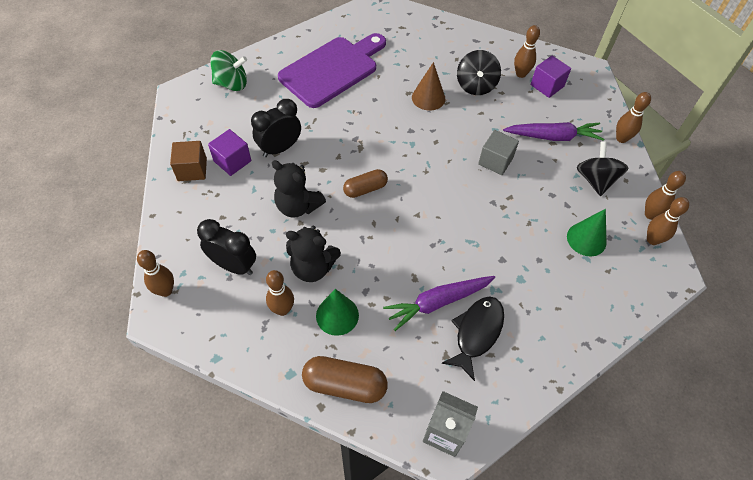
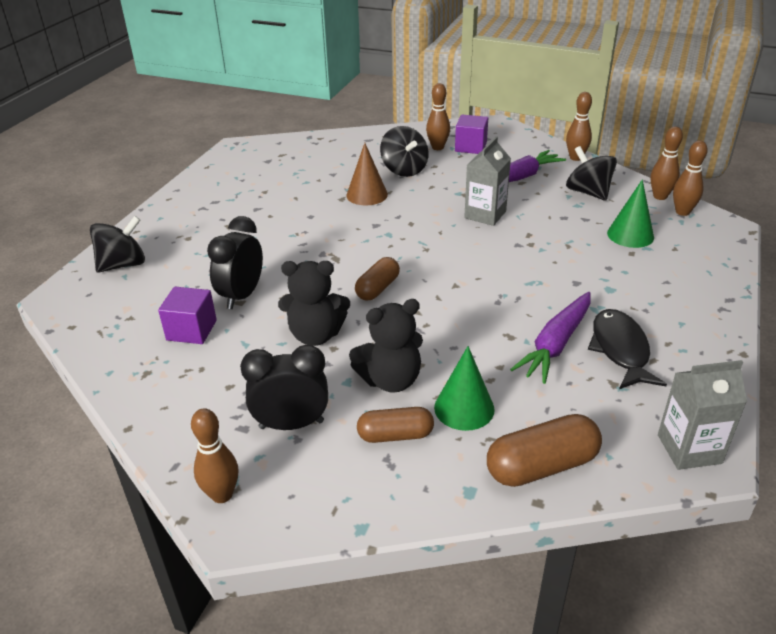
camera: 30 degrees left, 20 degrees down
brown cube [170,141,207,181] -> none
green spinning top [210,50,247,91] -> black spinning top [90,216,145,273]
brown bowling pin [266,270,294,316] -> brown capsule [357,407,434,443]
purple cutting board [278,33,386,108] -> none
grey cube [478,130,519,175] -> grey carton [464,136,511,226]

